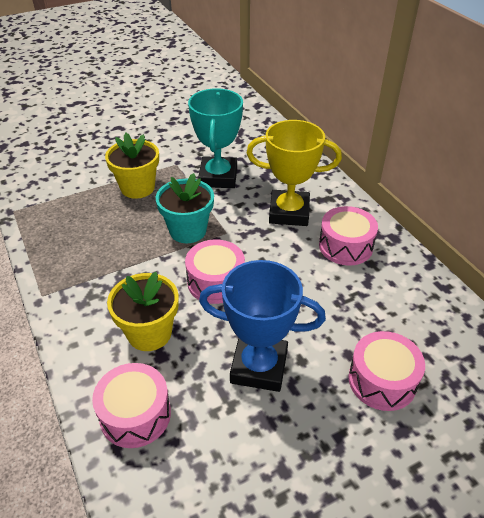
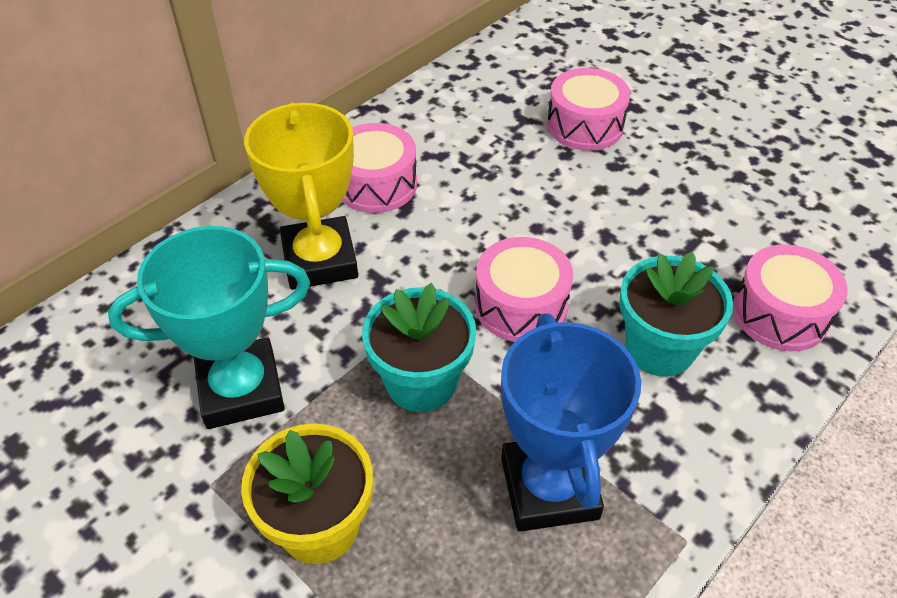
camera: 110 degrees left, 5 degrees up
yellow flower pot [107,272,179,351] -> turquoise flower pot [620,252,733,377]
blue trophy [199,260,326,392] -> blue trophy moved to [501,314,641,532]

